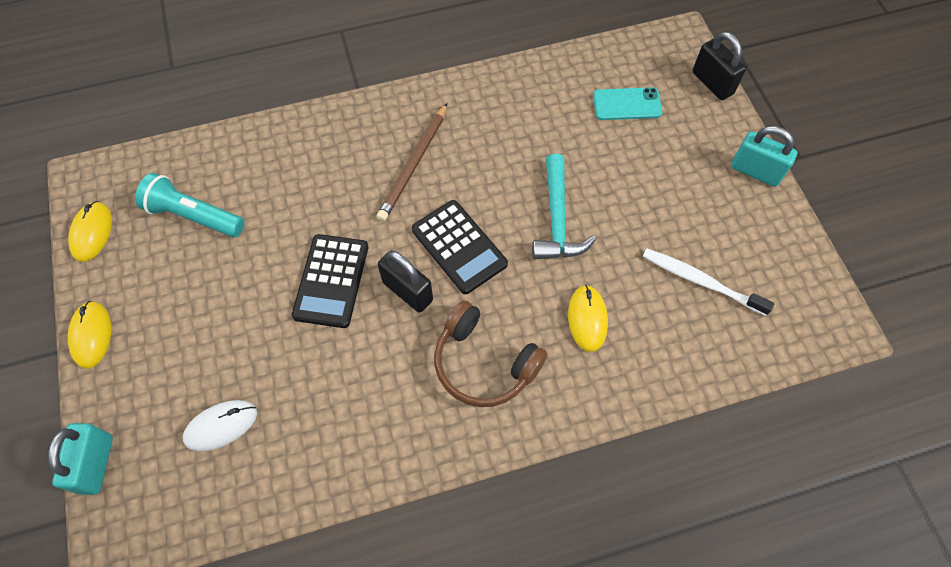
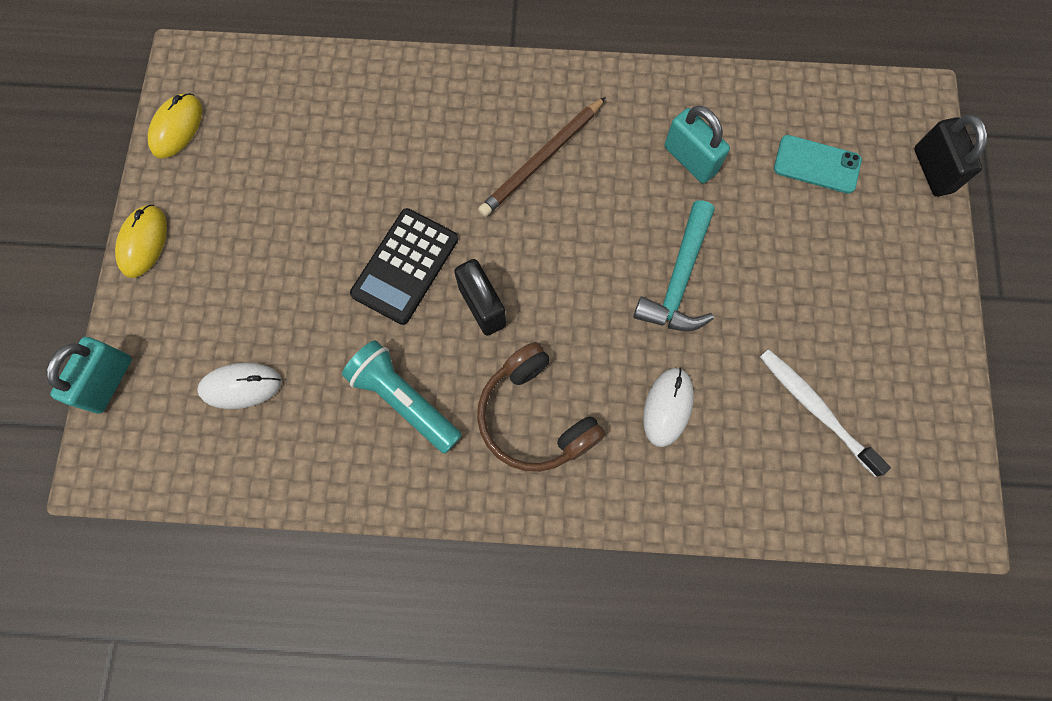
camera: 20 degrees right, 10 degrees up
turquoise flashlight [135,173,244,237] -> turquoise flashlight moved to [342,340,462,454]
black calculator [412,200,508,294] -> none
yellow mouse [568,285,608,352] -> white mouse [643,368,694,447]
turquoise padlock [731,126,798,187] -> turquoise padlock moved to [664,106,730,183]

